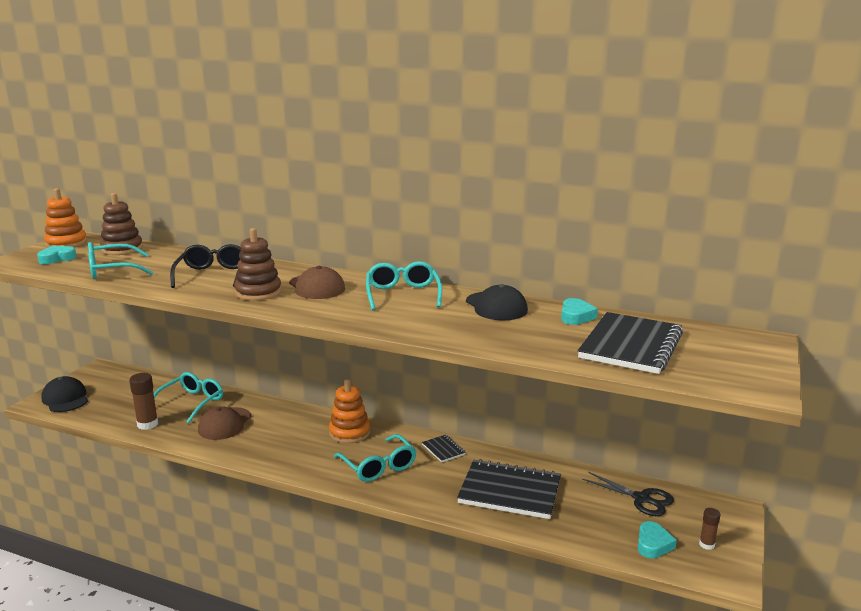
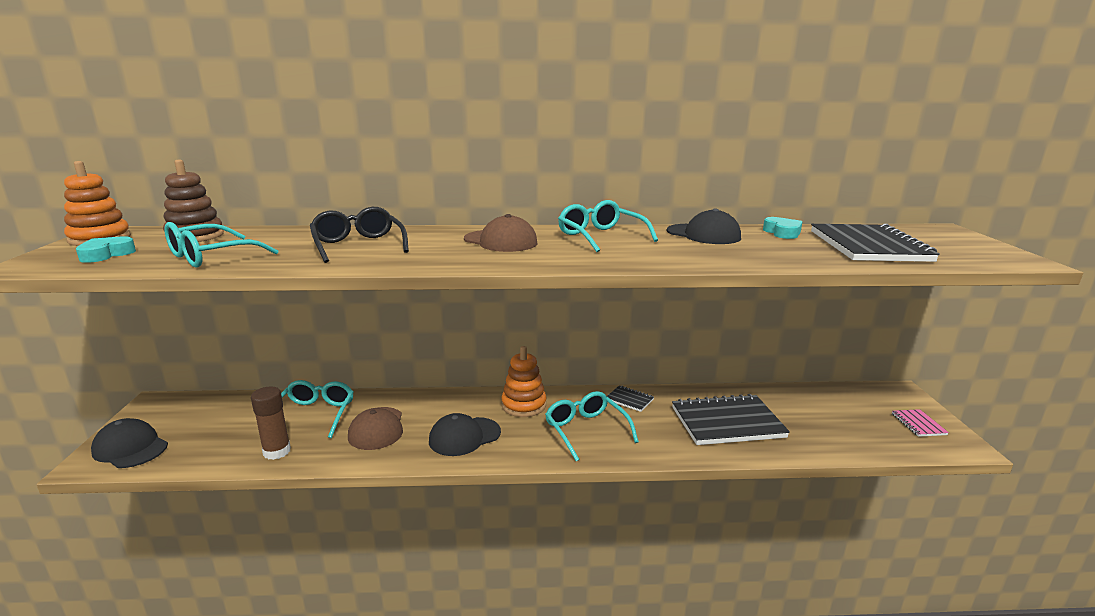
camera: 25 degrees left, 0 degrees up
brown stacking toy [234,228,282,301] -> none
turquoise glasses [334,434,416,482] -> turquoise glasses turned 150 degrees counterclockwise [545,391,639,462]
black scissors [582,472,674,516] -> none
turquoise heart [638,521,677,559] -> none
brown glue stick [699,508,721,550] -> pink notebook [892,409,949,437]
none -> black cap [429,413,501,456]

